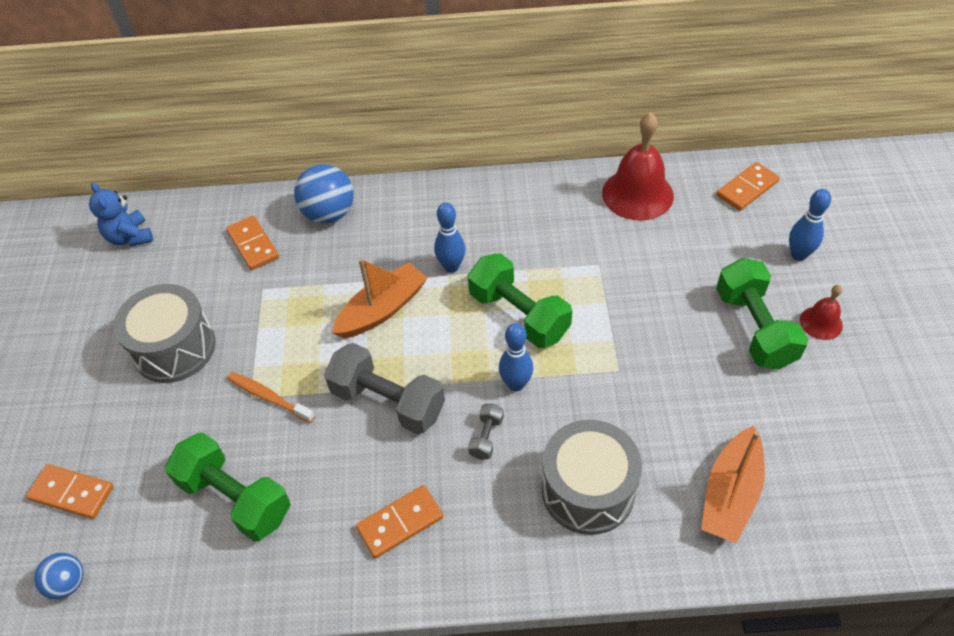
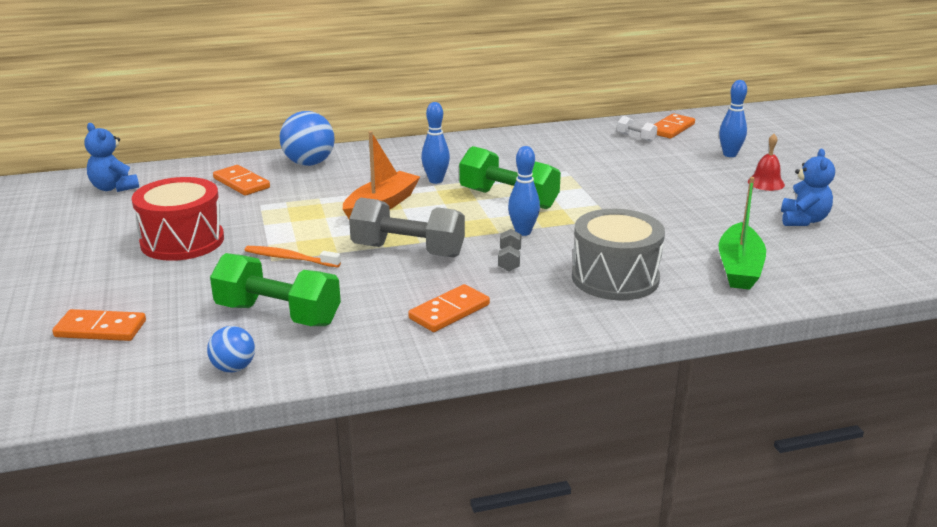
camera: 15 degrees left, 25 degrees down
blue ball [34,553,84,599] -> blue ball moved to [207,326,255,372]
grey drum [113,284,216,383] -> red drum [132,177,224,261]
red bell [602,112,674,221] -> none
orange boat [701,426,765,543] -> green boat [719,177,766,290]
green dumbbell [716,258,808,370] -> none
none -> white dumbbell [617,116,657,142]
none -> blue teddy bear [781,149,835,226]

